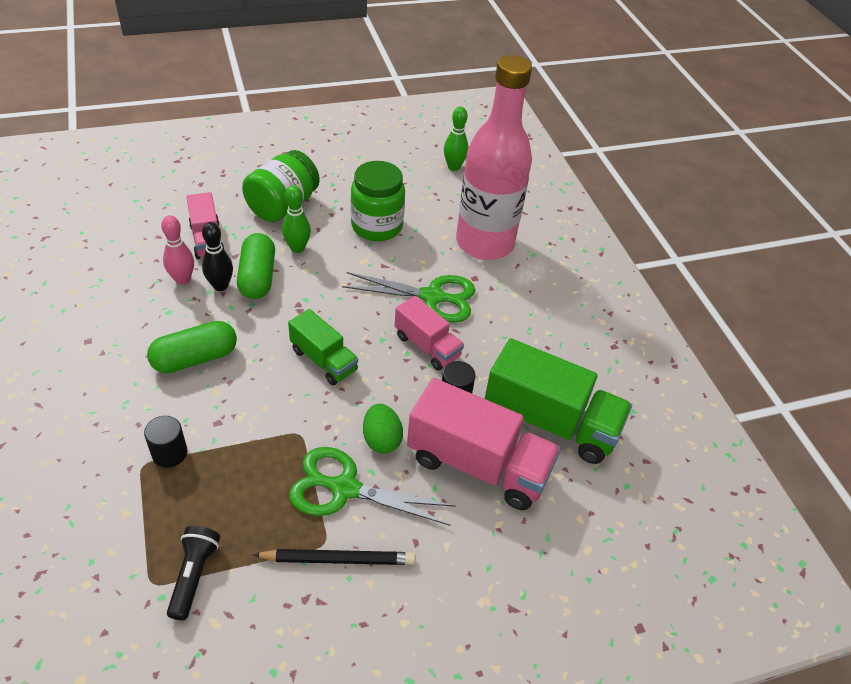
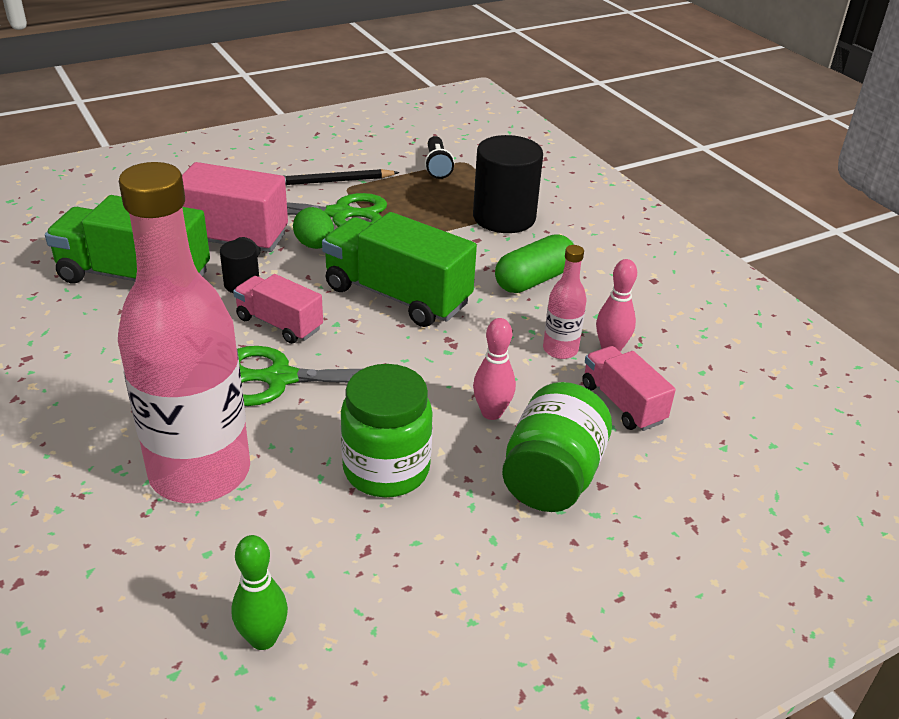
camera: 170 degrees right, 10 degrees down
black cylinder [144,416,187,467] -> black cylinder [473,135,543,233], size x2.02
black bowling pin [202,222,233,291] -> pink bottle [543,245,587,359]
green capsule [237,233,275,299] -> none
green bowling pin [282,185,311,253] -> pink bowling pin [473,318,516,420]
green truck [288,309,358,385] -> green truck [322,212,477,327], size x1.73

